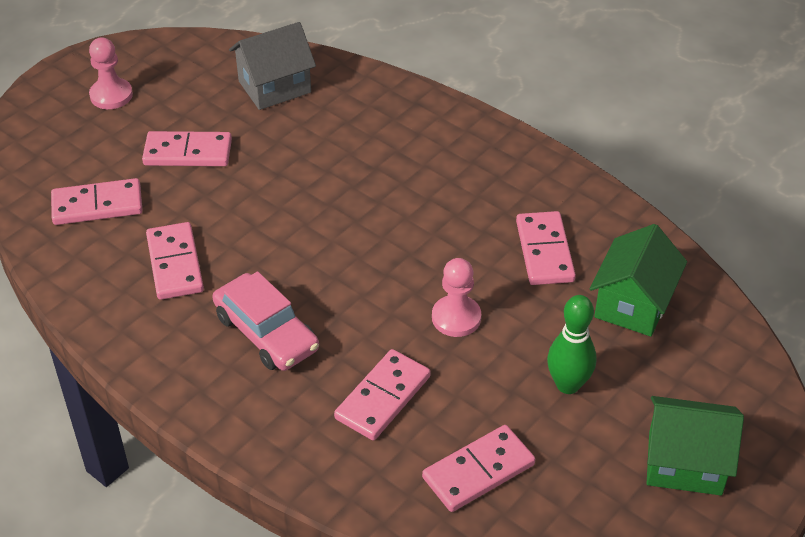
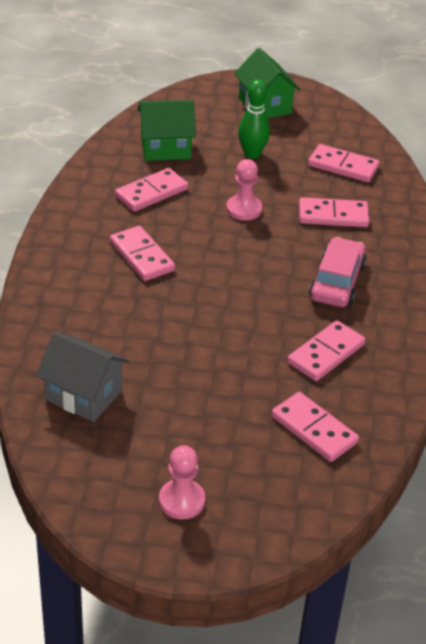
camera: 125 degrees left, 5 degrees down
pink domino [142,131,232,166] -> pink domino moved to [110,226,175,281]

